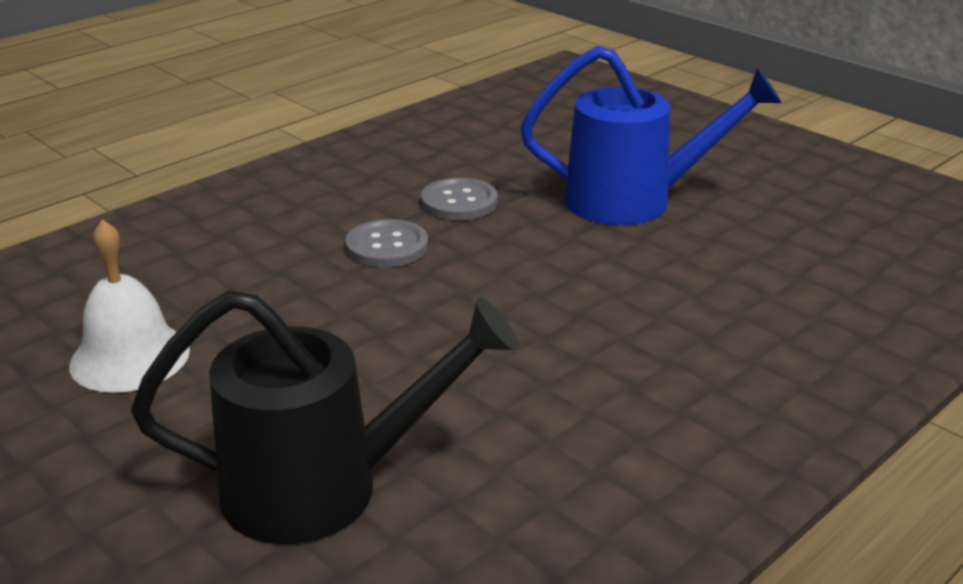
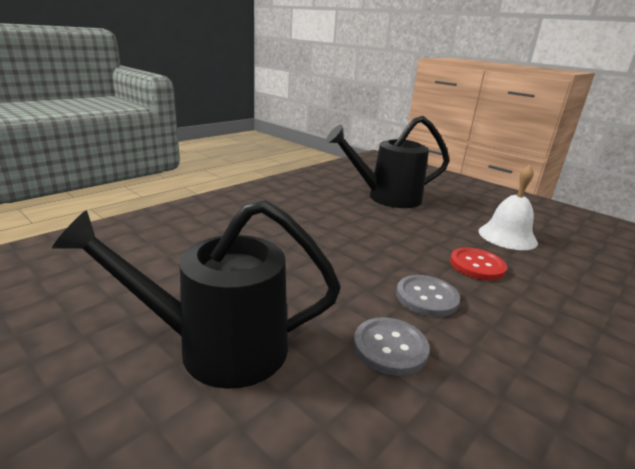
camera: 175 degrees right, 5 degrees down
blue watering can [520,46,782,225] -> black watering can [52,200,341,389]
none -> red button [450,248,507,280]

